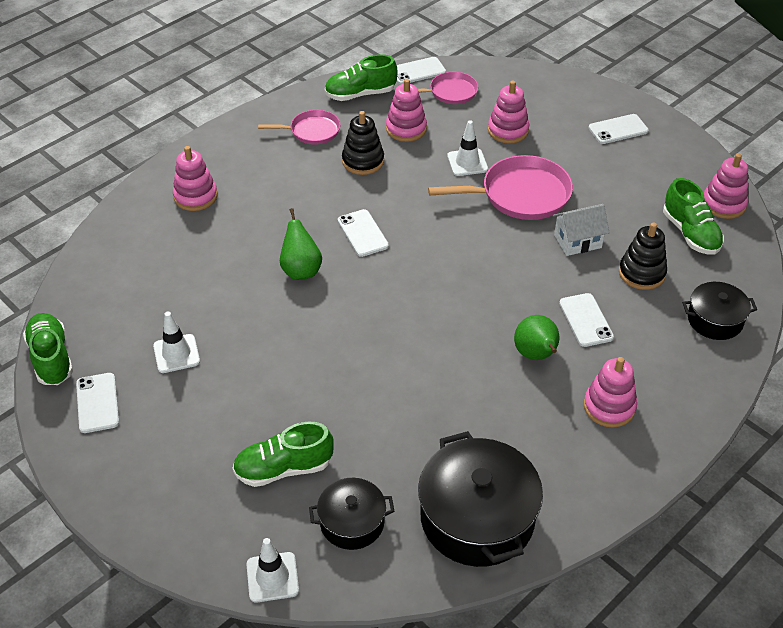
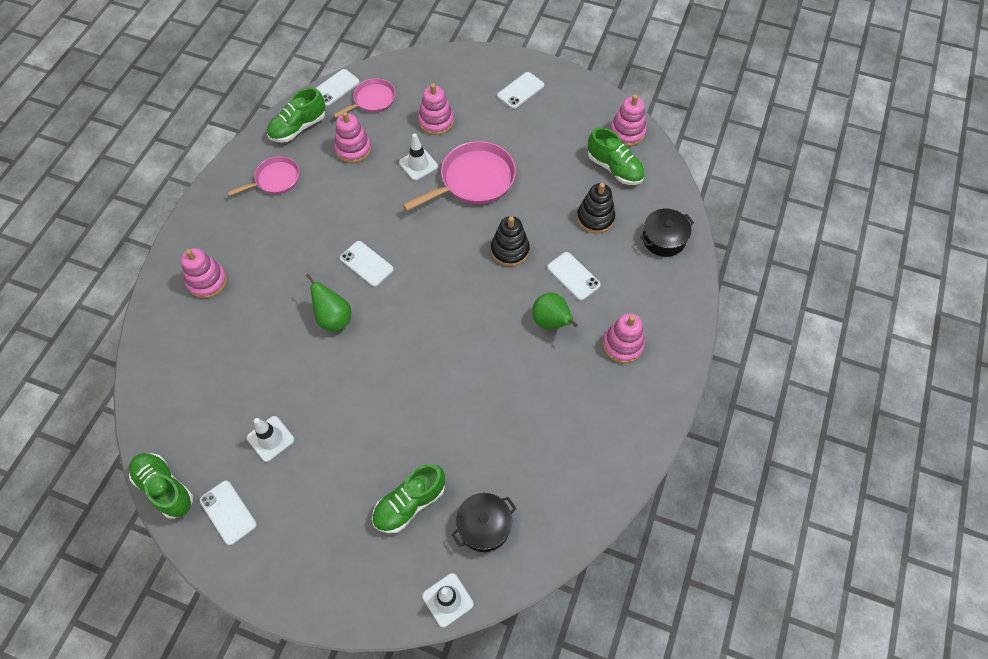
camera: 25 degrees left, 15 degrees up
black stacking toy [342,111,384,175] -> black stacking toy moved to [491,216,530,266]
black pot [418,431,543,567] -> none
white house [553,204,610,256] -> none

